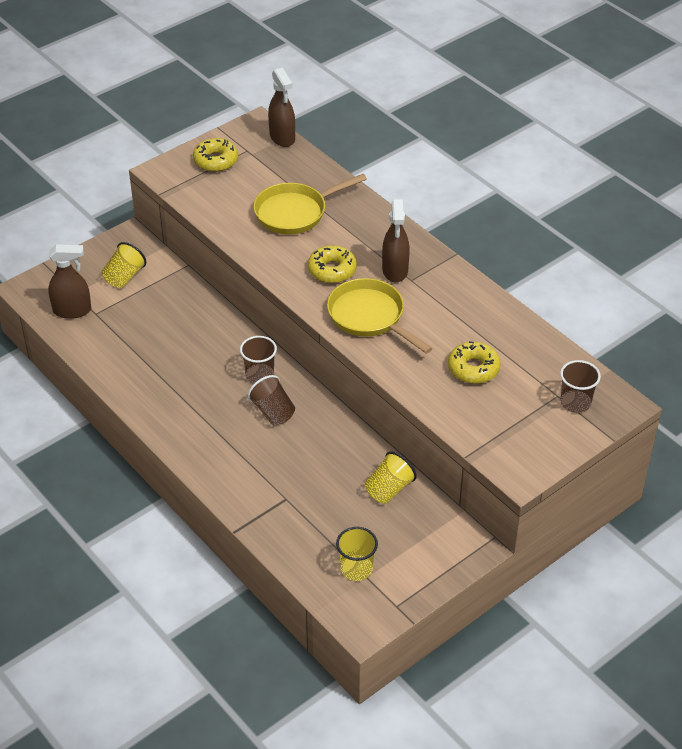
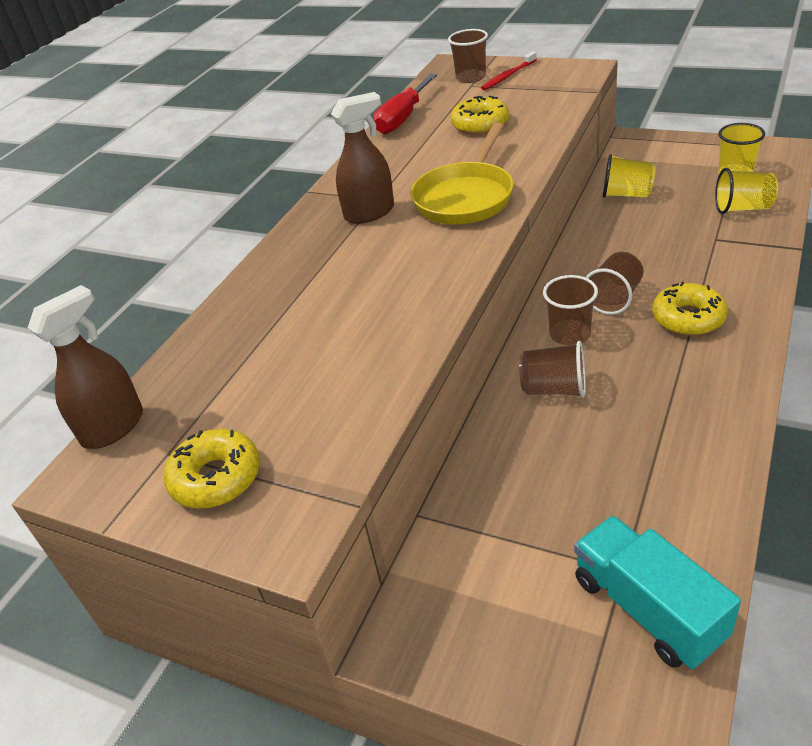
camera: 110 degrees left, 5 degrees down
brown spray bottle [48,244,91,319] -> turquoise truck [574,516,741,669]
yellow cup [102,242,146,288] -> yellow cup moved to [715,168,778,214]
yellow pan [253,174,367,234] -> none
yellow donut [308,245,357,283] -> yellow donut moved to [652,282,728,336]
none -> red screwdriver [373,74,437,134]
none -> red toothbrush [481,51,537,90]
none -> brown cup [519,341,586,398]

